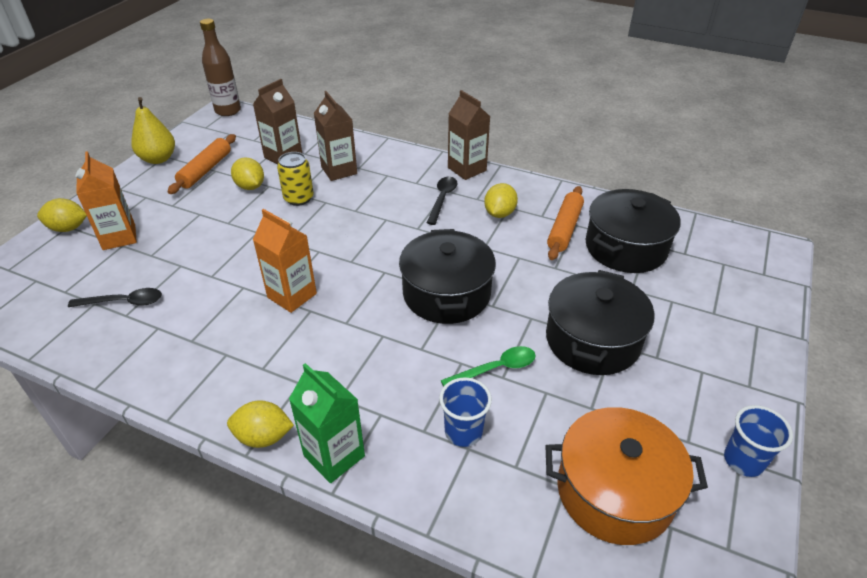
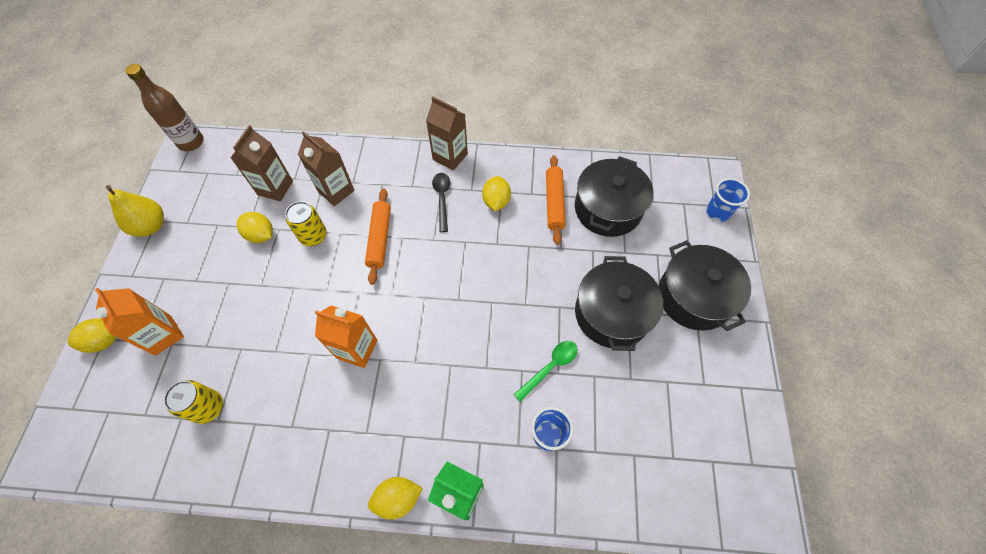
camera: 20 degrees left, 20 degrees up
black spoon [68,288,162,307] -> yellow can [164,380,223,424]
orange rolling pin [168,134,236,194] -> orange rolling pin moved to [365,189,391,285]
black pot [399,229,496,324] -> black pot moved to [659,240,751,331]
orange pot [545,407,708,545] -> none
blue cup [724,405,793,477] -> blue cup moved to [706,178,750,222]

